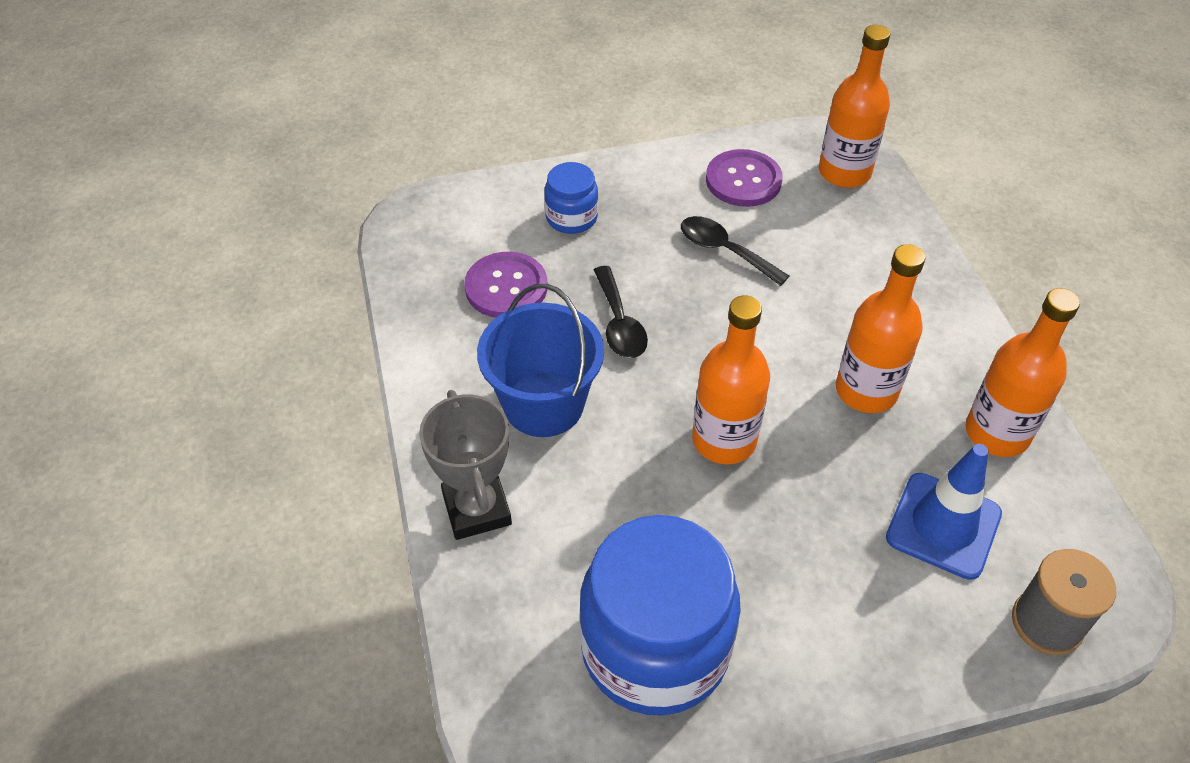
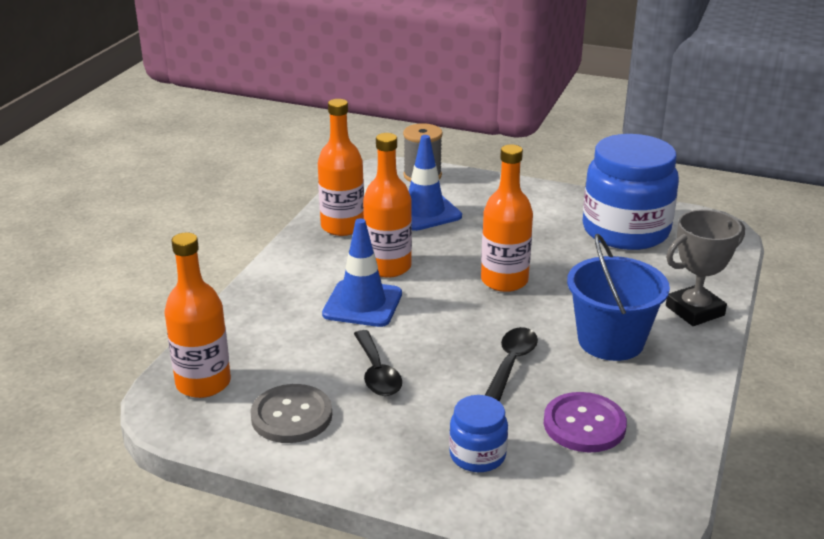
camera: 145 degrees left, 20 degrees down
grey trophy [419,390,512,540] -> grey trophy turned 45 degrees clockwise [666,210,745,326]
purple button [706,149,783,207] -> grey button [250,384,332,443]
none -> blue traffic cone [322,218,402,327]

